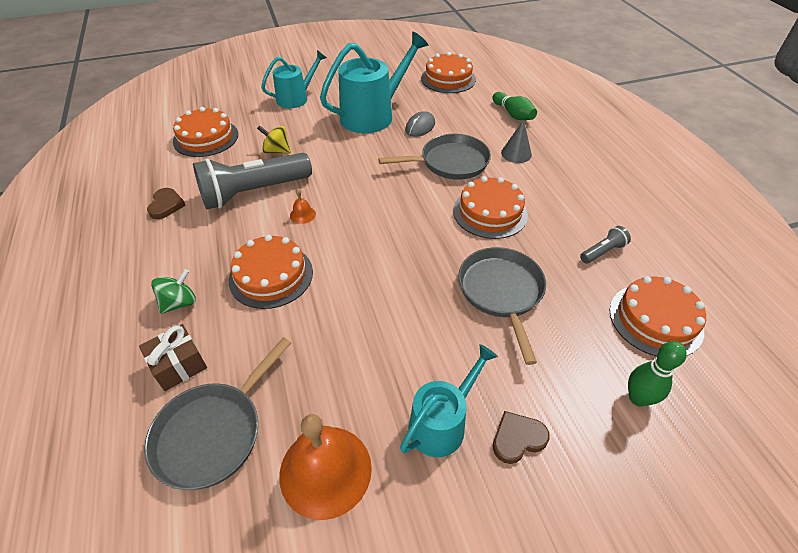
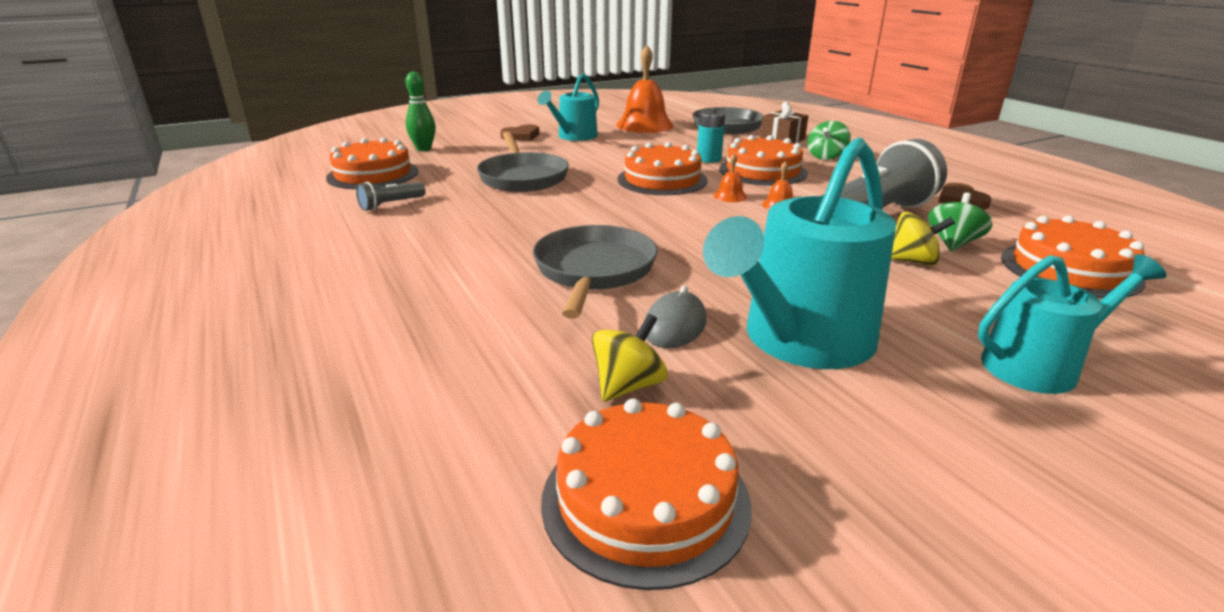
camera: 170 degrees right, 20 degrees down
turquoise watering can [261,50,326,108] -> turquoise watering can turned 150 degrees counterclockwise [978,254,1167,394]
grey pan [378,134,491,180] -> grey pan turned 120 degrees clockwise [533,225,658,319]
orange cake [453,176,528,239] -> orange cake moved to [617,142,708,195]
green bowling pin [492,92,537,120] -> none
grey cone [501,120,532,163] -> none
none -> yellow spinning top [592,314,668,402]
none -> turquoise battery [697,108,725,163]
none -> orange bell [713,154,747,202]
none -> green spinning top [928,193,993,251]

